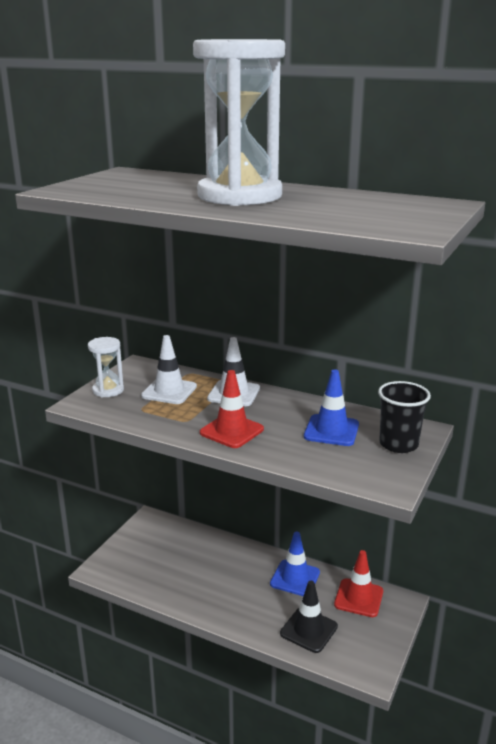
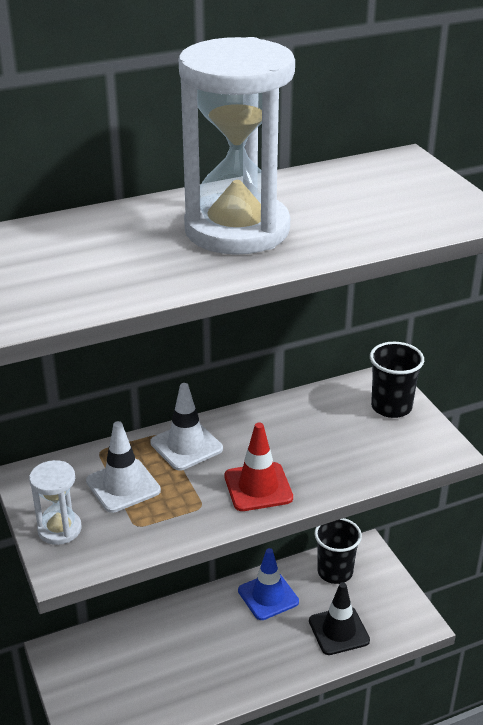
camera: 50 degrees left, 10 degrees up
blue traffic cone [304,370,359,446] -> none
red traffic cone [334,550,383,617] -> black cup [314,518,362,584]

